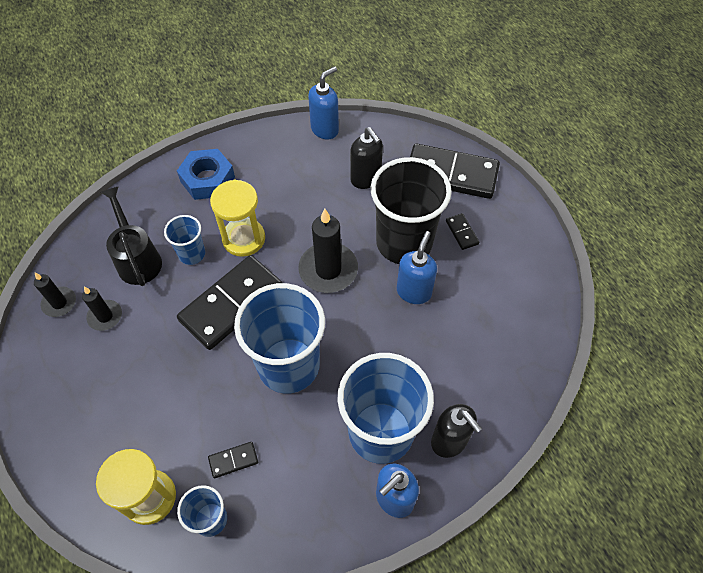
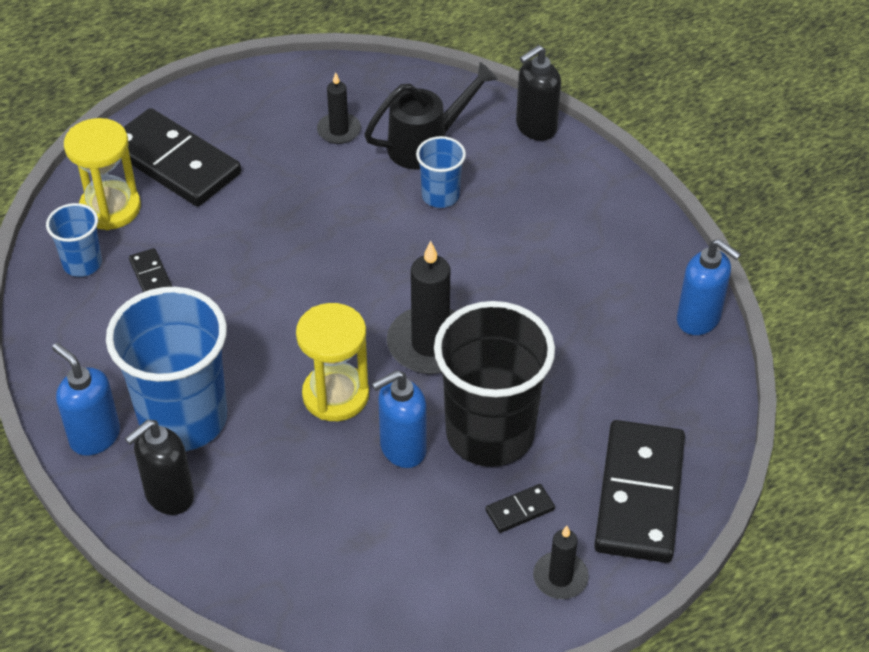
camera: 85 degrees right, 10 degrees down
black candle [34,273,76,317] -> black candle moved to [533,526,589,599]
blue nut [177,149,235,200] -> none
black domino [177,255,282,350] -> black domino moved to [124,108,241,207]
yellow hourglass [210,180,265,257] -> yellow hourglass moved to [296,303,369,421]
blue cup [234,283,325,393] -> none
black soap dispenser [350,127,383,189] -> black soap dispenser moved to [516,45,561,141]
blue soap dispenser [397,231,437,304] -> blue soap dispenser turned 135 degrees clockwise [372,370,427,468]

